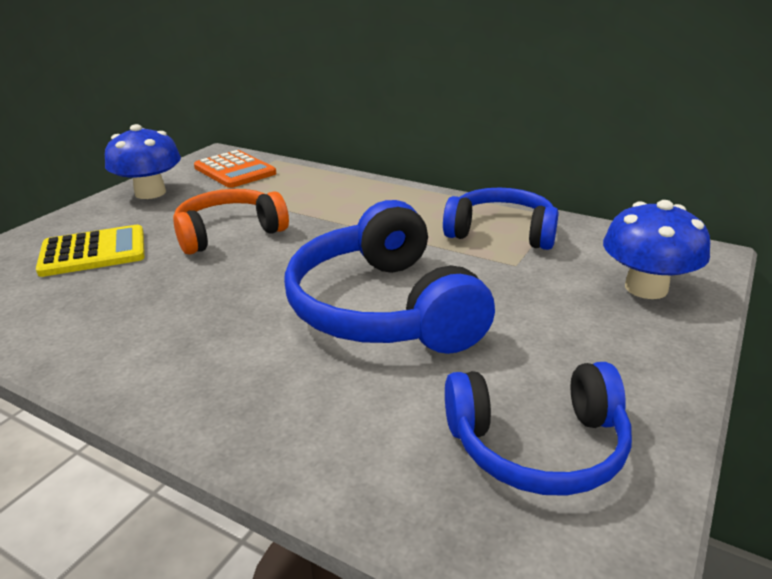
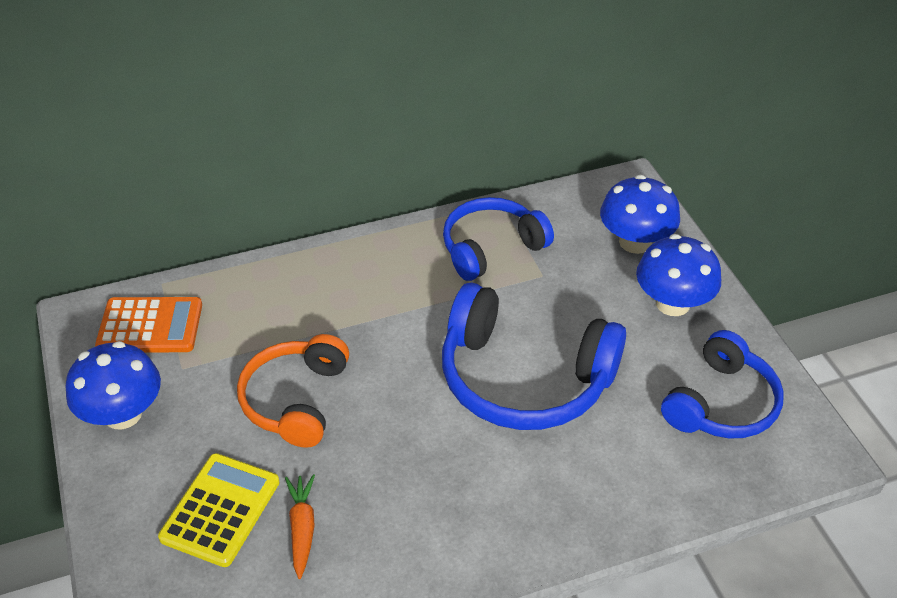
camera: 50 degrees left, 15 degrees up
none -> orange carrot [285,474,315,579]
none -> blue mushroom [636,234,721,316]

